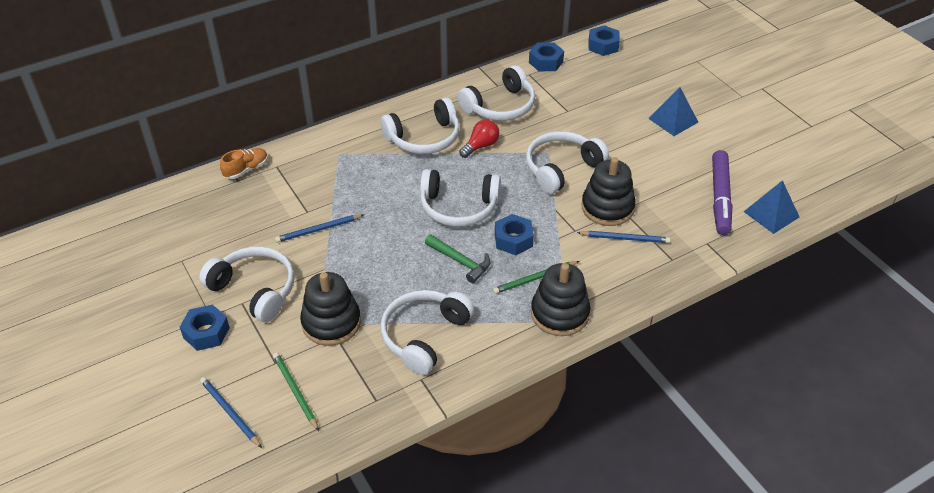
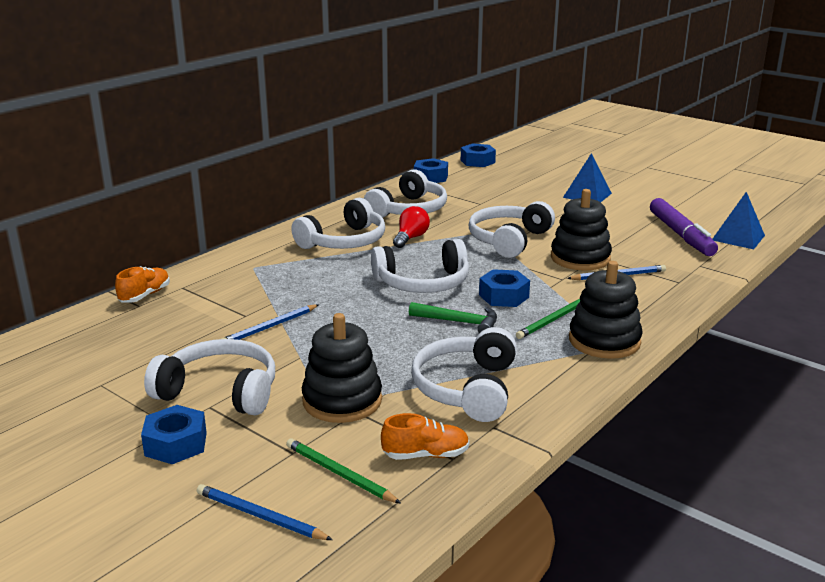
camera: 20 degrees left, 20 degrees down
none -> orange shoe [381,413,470,460]

